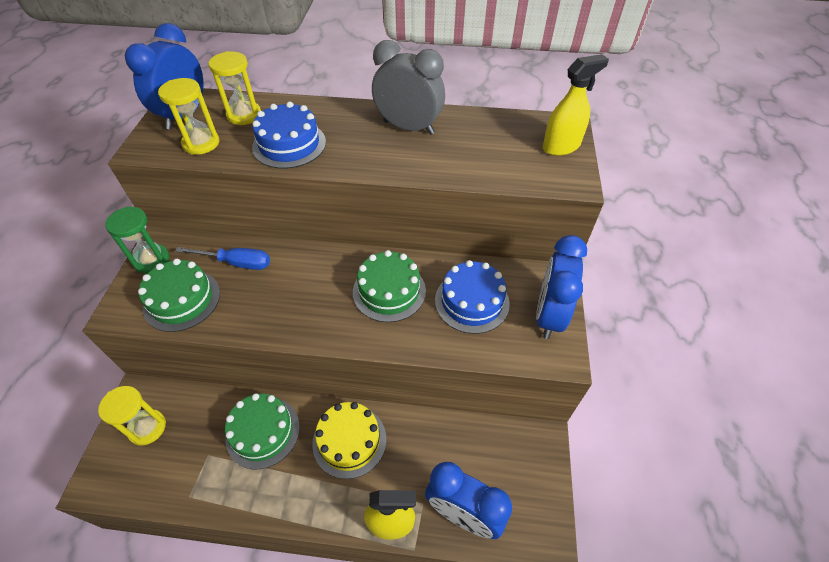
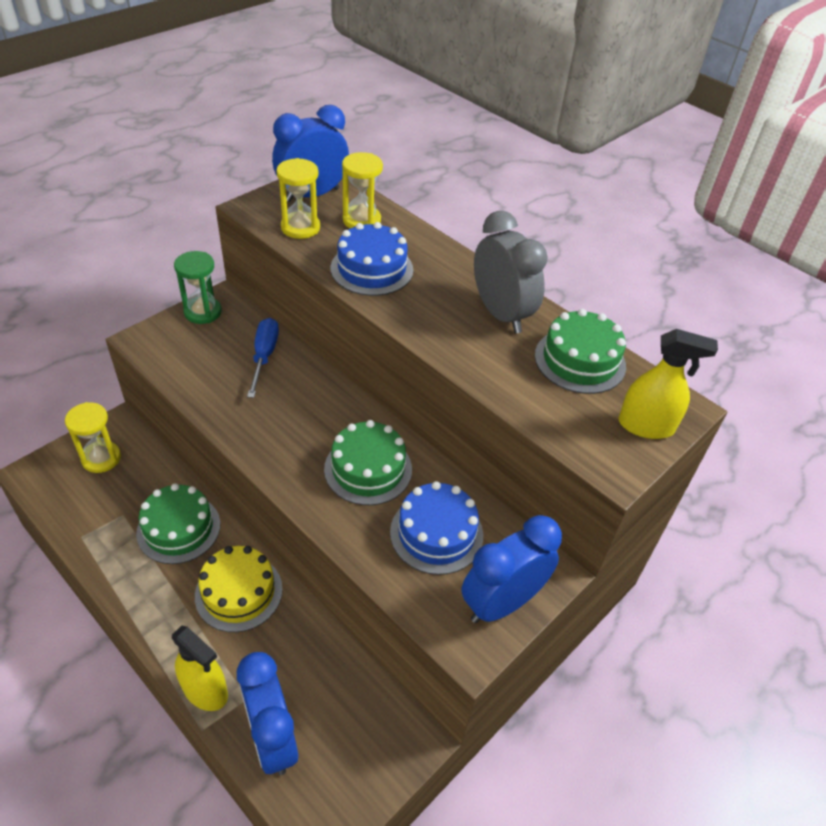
camera: 35 degrees right, 5 degrees down
green cake [138,259,220,332] -> green cake moved to [535,309,626,394]
blue screwdriver [175,247,270,270] -> blue screwdriver turned 135 degrees counterclockwise [247,318,279,398]

